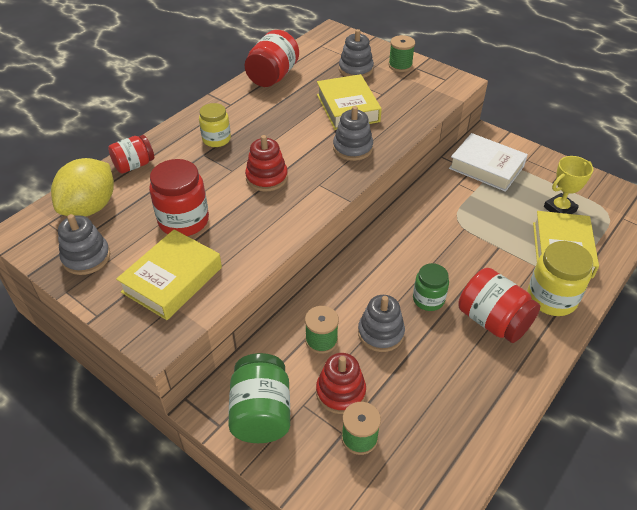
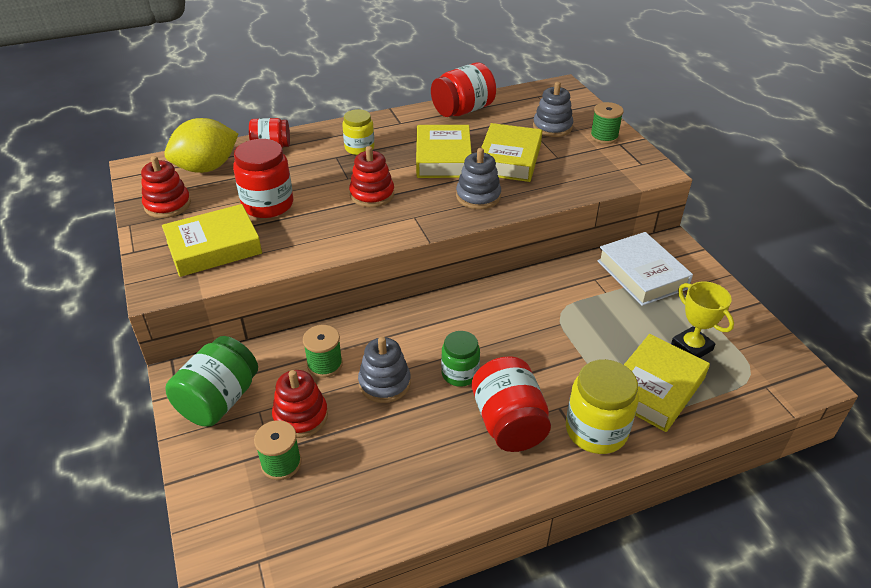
camera: 30 degrees right, 5 degrees down
grey stacking toy [58,214,110,275] -> red stacking toy [141,156,191,218]
yellow trophy [544,156,593,214] -> yellow trophy turned 60 degrees clockwise [671,281,734,358]
none -> yellow book [416,125,472,178]

